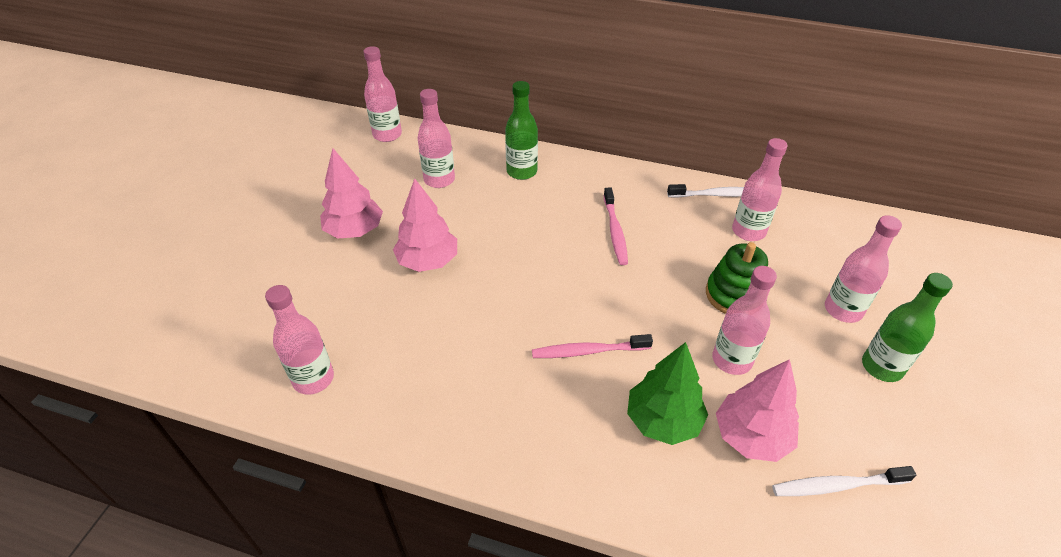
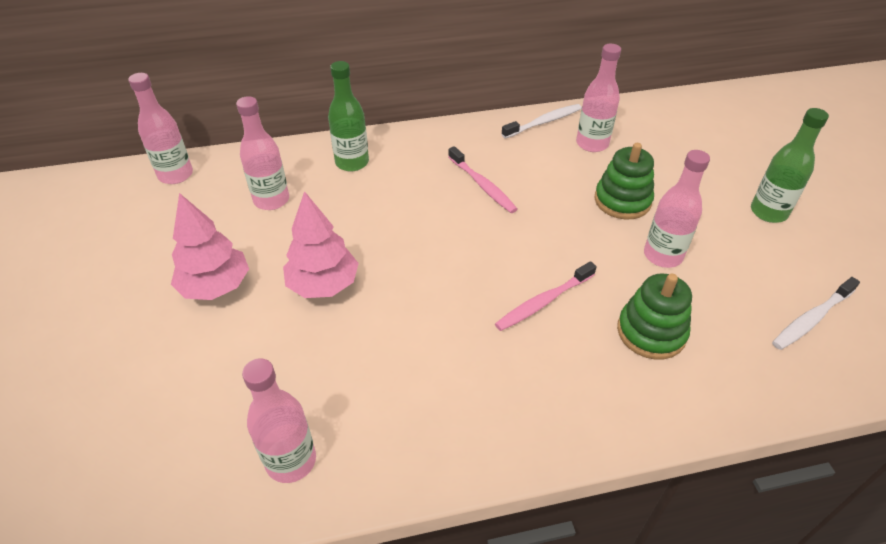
camera: 30 degrees left, 0 degrees up
green tree [627,342,708,445] -> green stacking toy [617,274,692,360]
pink tree [716,359,799,462] -> none
pink bottle [825,215,902,323] -> none

